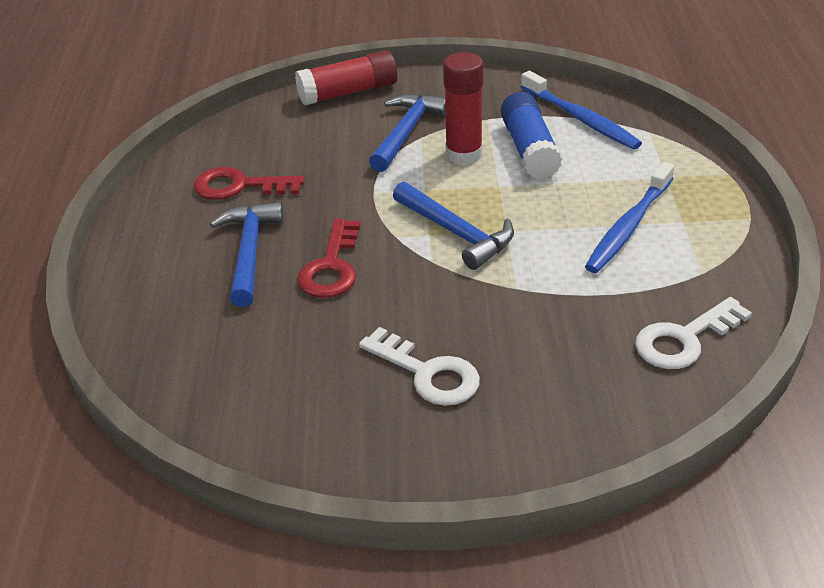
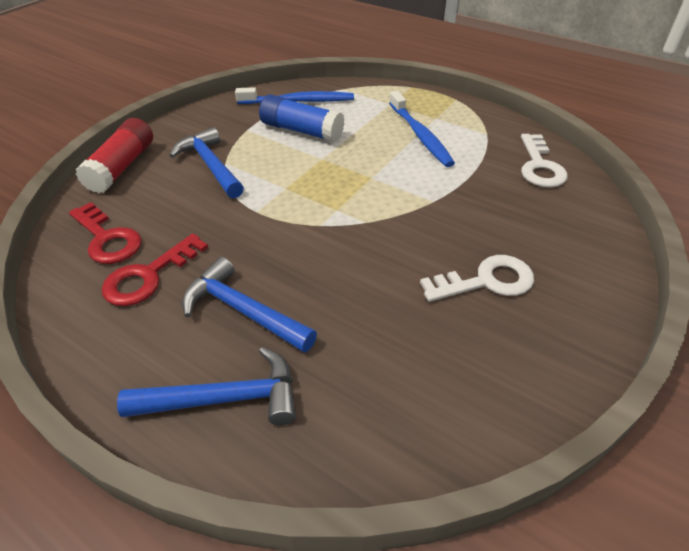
camera: 55 degrees left, 5 degrees up
red key [297,219,361,298] -> red key moved to [69,202,142,264]
blue hammer [393,182,514,270] -> blue hammer moved to [117,347,296,425]
red glue stick [443,52,484,165] -> none

